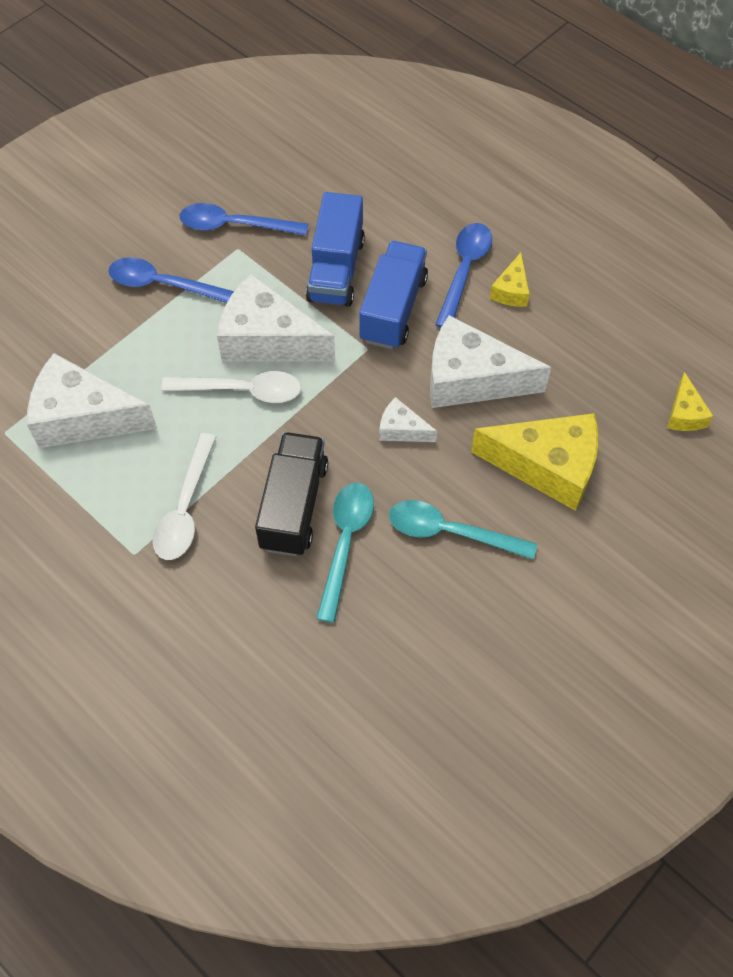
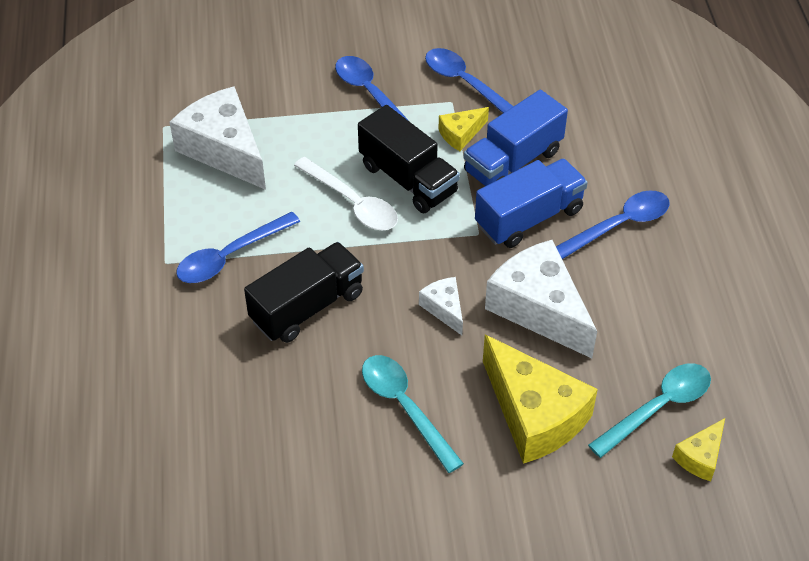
camera: 40 degrees right, 10 degrees down
white spoon [153,433,216,560] -> blue spoon [176,212,300,283]
white cheese [217,274,335,361] -> black truck [358,105,460,213]
turquoise spoon [316,483,374,623] -> turquoise spoon moved to [588,363,711,458]
yellow cheese [490,252,530,307] -> yellow cheese moved to [438,107,489,151]

